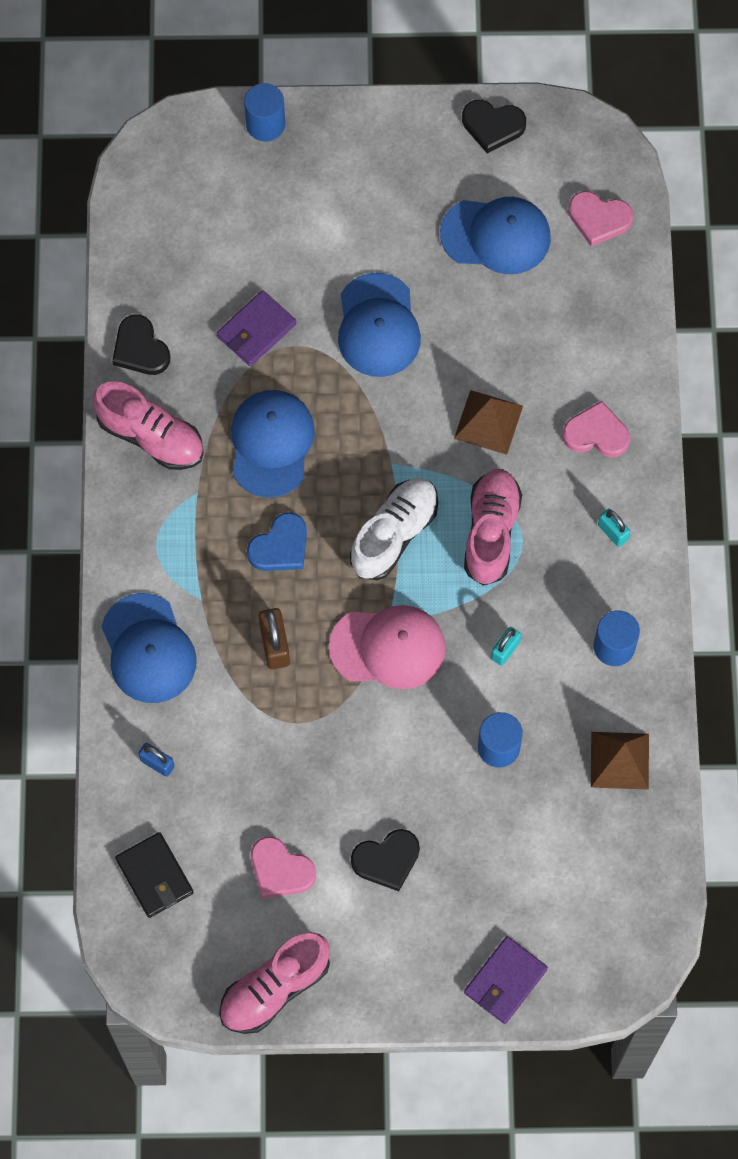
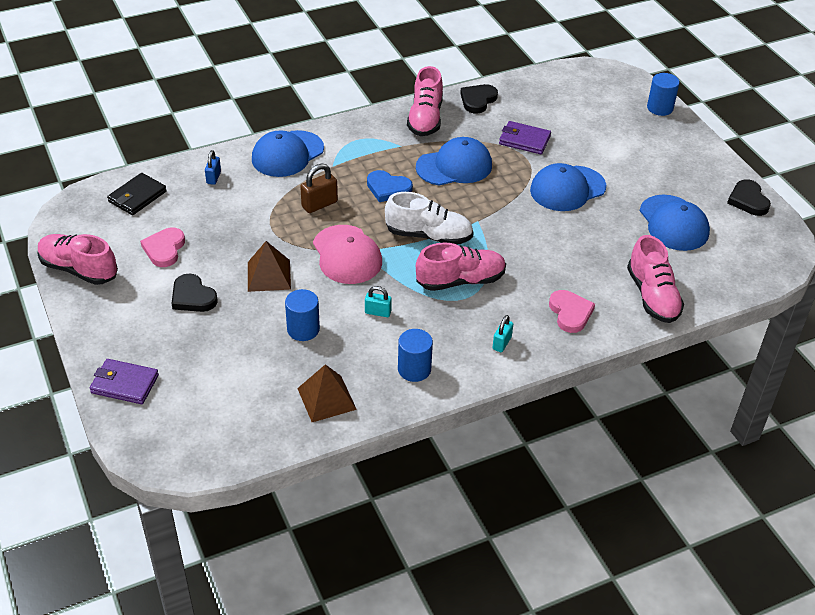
camera: 65 degrees right, 25 degrees down
brown pyramid [454,390,523,455] -> brown pyramid moved to [248,241,291,292]
pink heart [568,191,634,246] -> none
none -> pink shoe [627,235,684,323]

